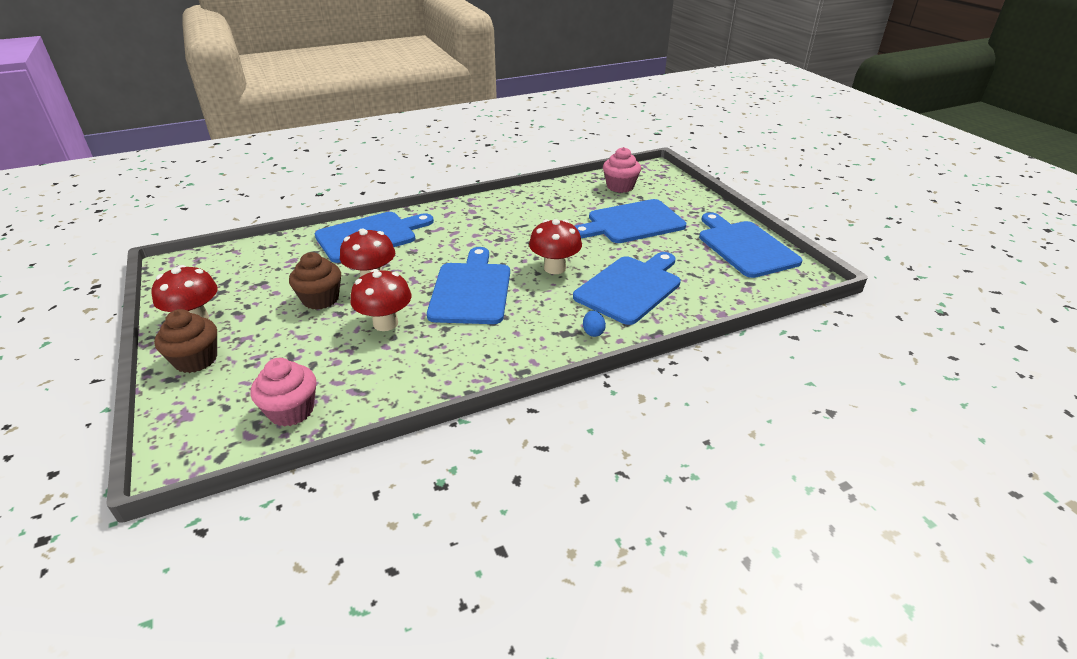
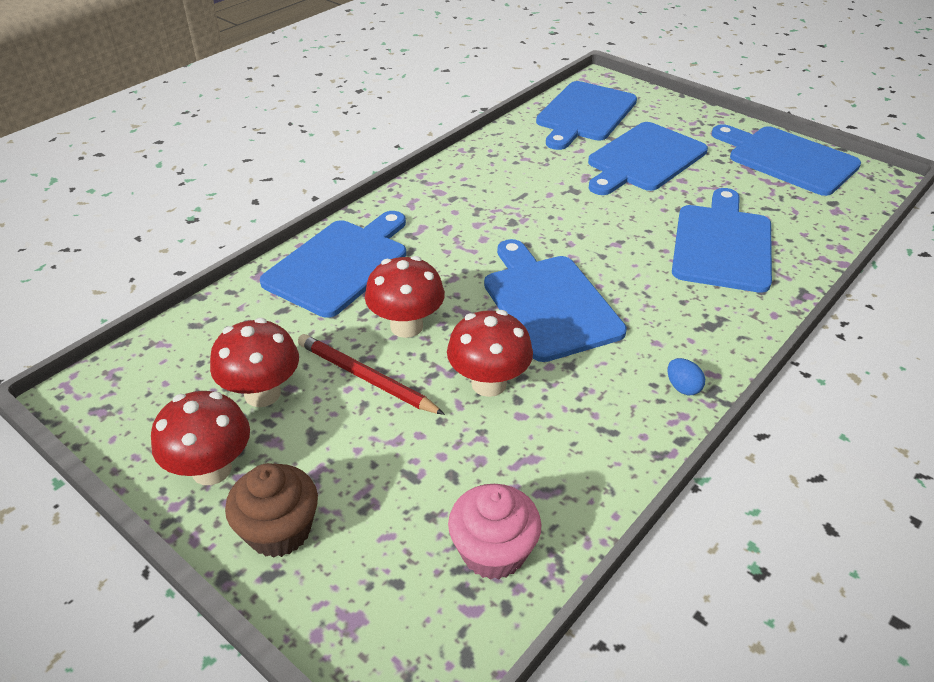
camera: 25 degrees left, 5 degrees up
brown cupcake [289,252,341,310] -> red pencil [298,334,445,415]
red mushroom [529,219,582,274] -> red mushroom moved to [210,318,299,407]
blue egg [583,311,606,337] -> blue egg moved to [668,358,705,395]
pink cupcake [603,147,641,193] -> blue cutting board [536,81,637,150]

